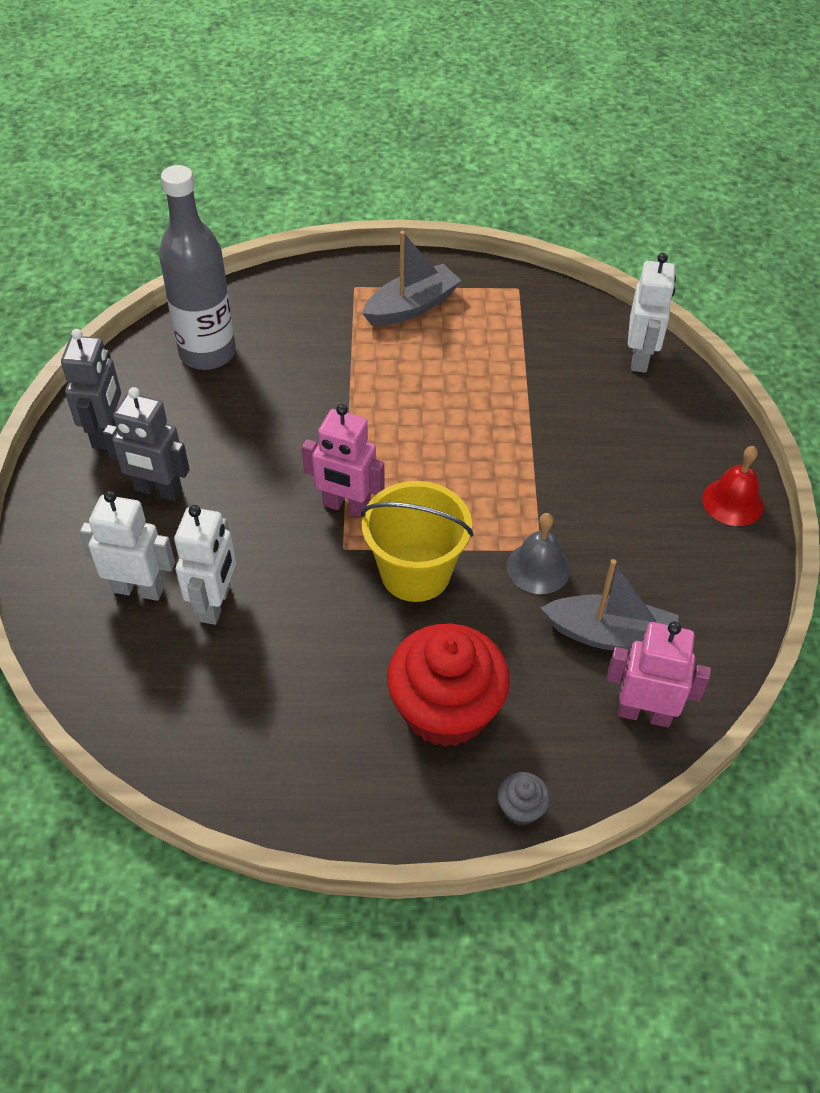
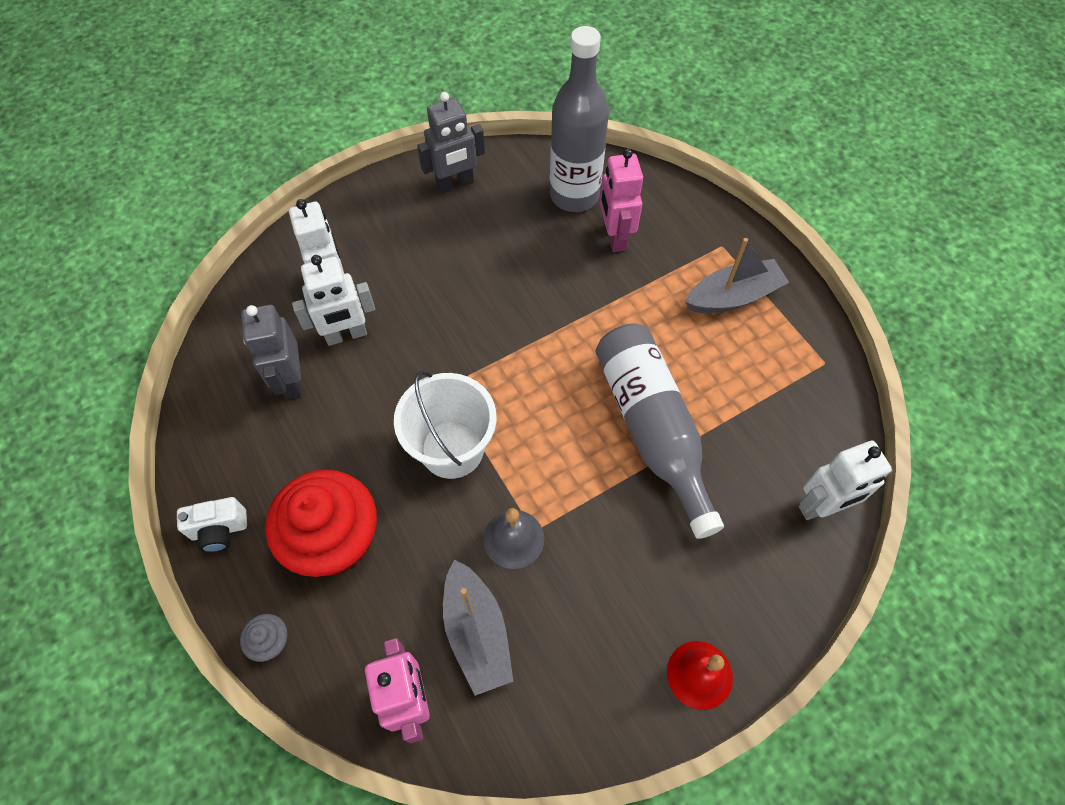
camera: 60 degrees right, 10 degrees up
grey robot [103,387,190,501] -> grey robot moved to [241,305,301,399]
pink robot [302,404,385,518] -> pink robot moved to [600,149,643,252]
yellow bucket [361,481,473,602] -> white bucket [394,370,497,479]
grey boat [362,231,461,326] -> grey boat turned 45 degrees counterclockwise [685,238,789,313]
none -> white camera [177,497,247,552]
none -> grey bottle [596,323,724,539]

